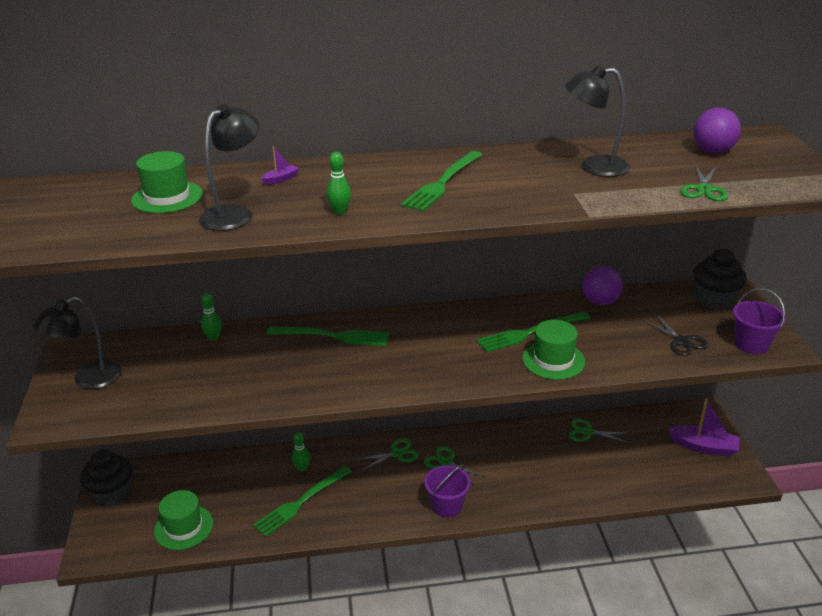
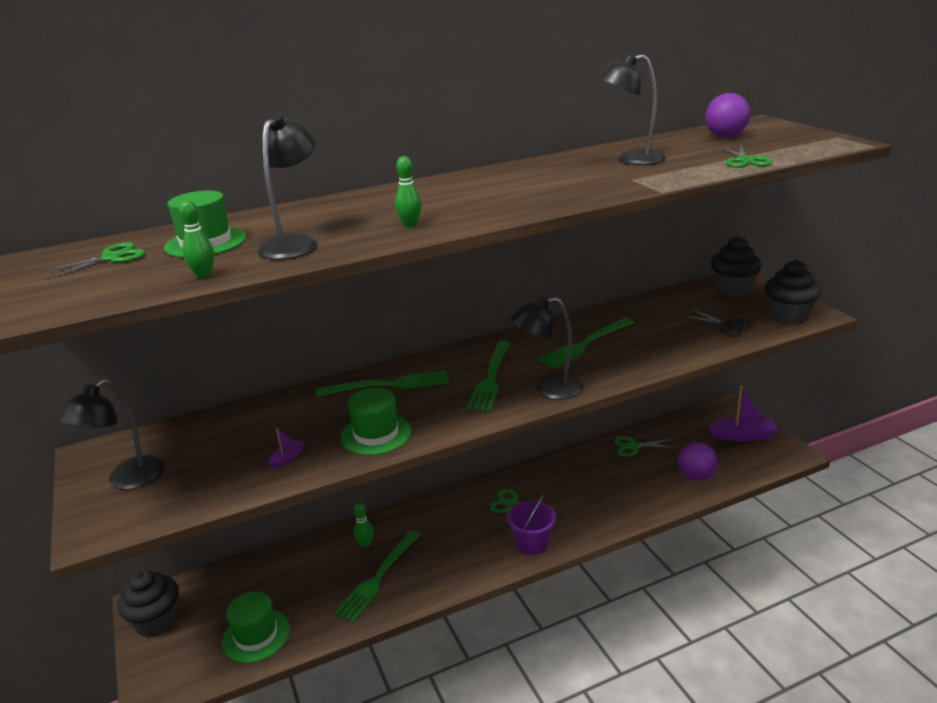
camera: 15 degrees left, 5 degrees down
green bowling pin [201,293,222,341] -> green bowling pin moved to [179,200,214,278]
purple boat [261,146,299,185] -> purple boat moved to [268,428,305,469]
green scissors [356,438,419,471] -> green scissors moved to [39,242,146,280]
green fork [401,151,482,211] -> green fork moved to [467,340,511,411]
green hat [522,320,586,380] -> green hat moved to [341,388,412,455]
purple ball [583,266,623,305] -> purple ball moved to [679,442,718,481]
purple bucket [733,288,786,354] -> black cupcake [765,260,821,325]
none -> black lamp [510,296,584,400]

